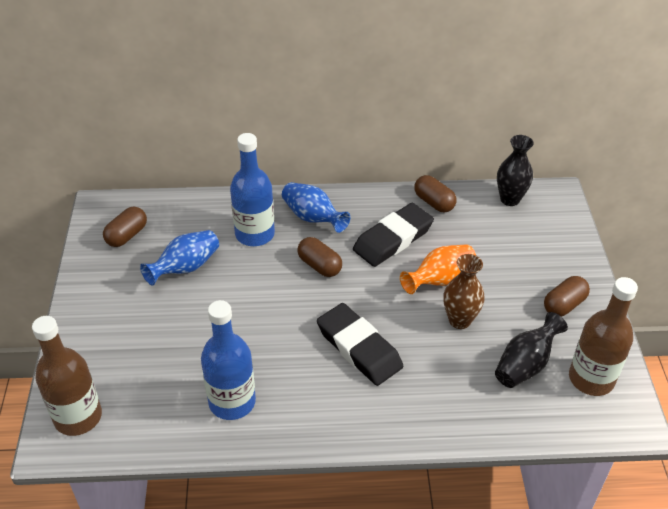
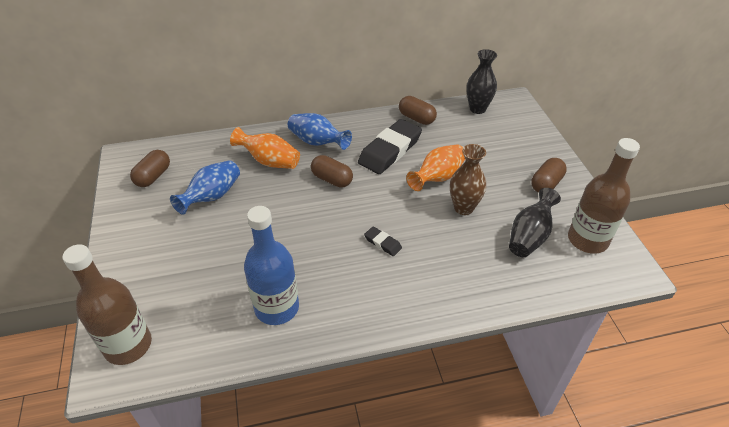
camera: 10 degrees left, 0 degrees up
blue bottle [230,133,275,246] -> orange vase [230,127,300,169]
black eraser [317,303,403,386] -> black eraser [364,226,402,256], size x0.45

